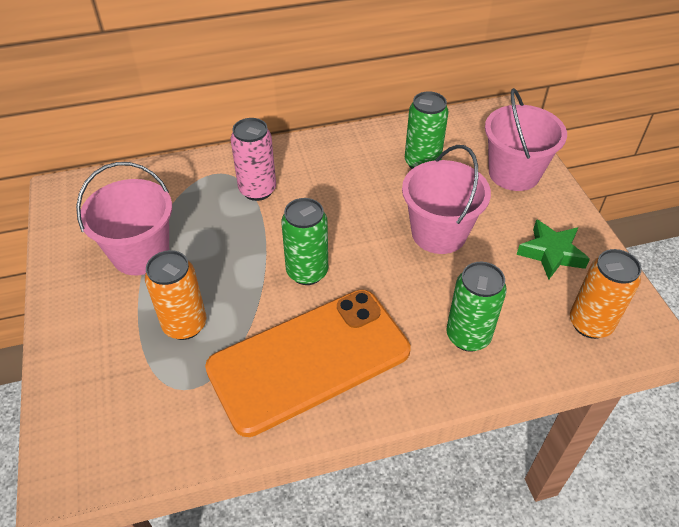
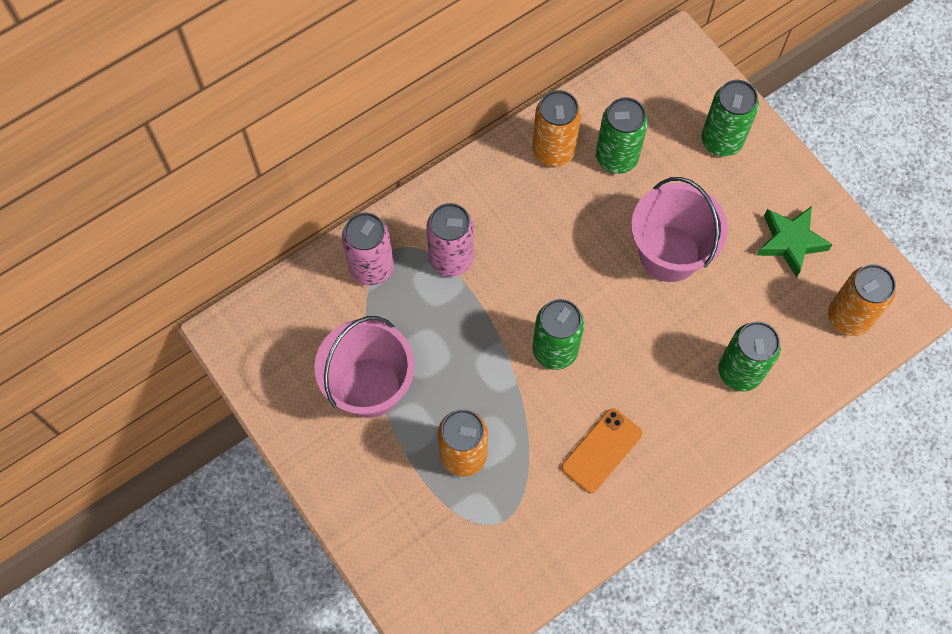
camera: 20 degrees left, 20 degrees up
orange phone [205,289,410,437] -> orange phone [561,408,642,493], size x0.44
pink bucket [485,88,567,191] -> green can [702,80,759,156]
none -> pink can [342,212,394,286]
none -> orange can [533,90,581,167]

